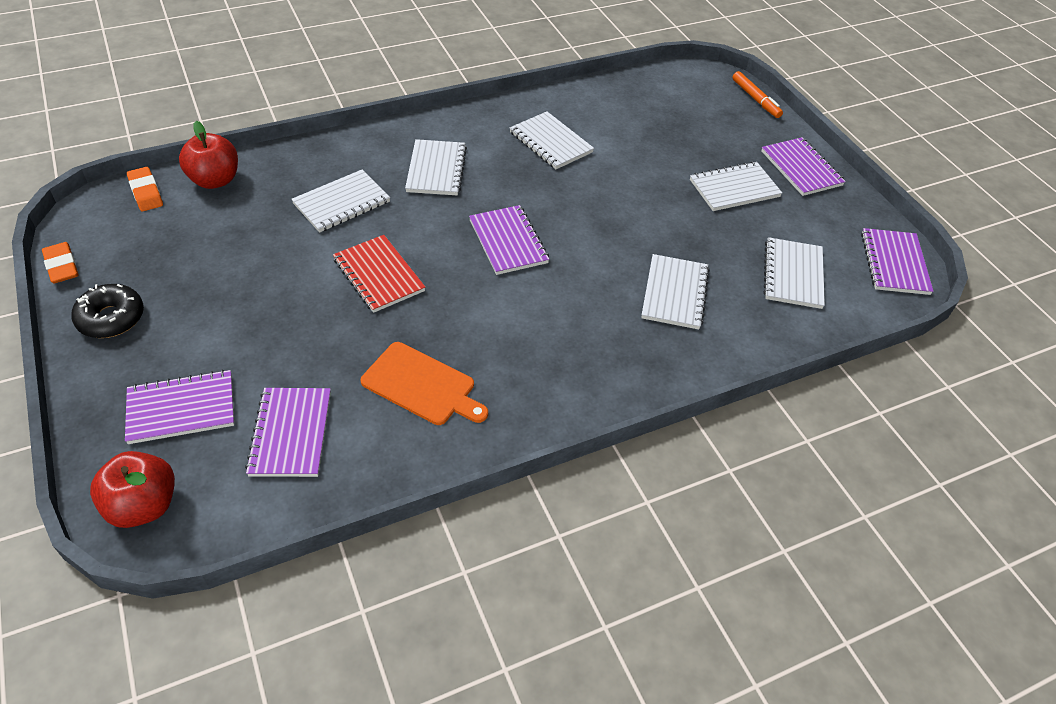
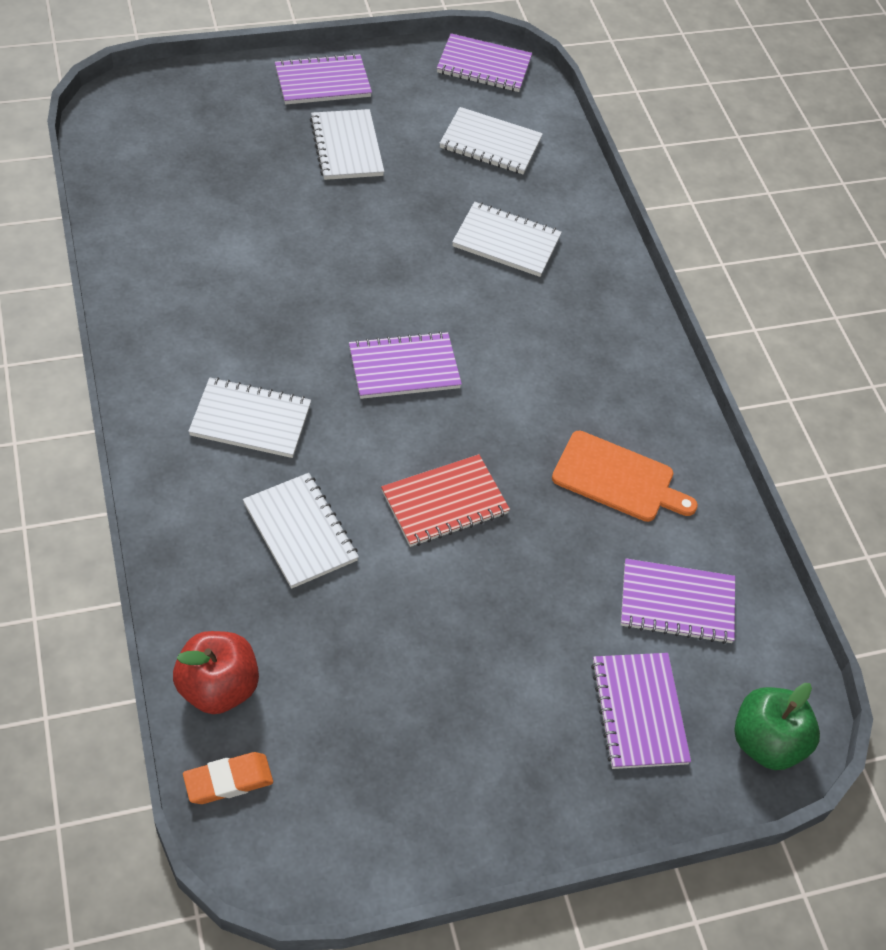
camera: 85 degrees left, 5 degrees up
orange eraser [42,242,79,283] -> none
black donut [71,284,144,338] -> none
red apple [90,451,175,528] -> green apple [735,683,820,770]
orange cutting board [361,342,488,425] -> orange cutting board turned 75 degrees clockwise [552,431,698,522]
white notebook [509,112,594,169] -> none
orange marker [733,71,783,118] -> none

